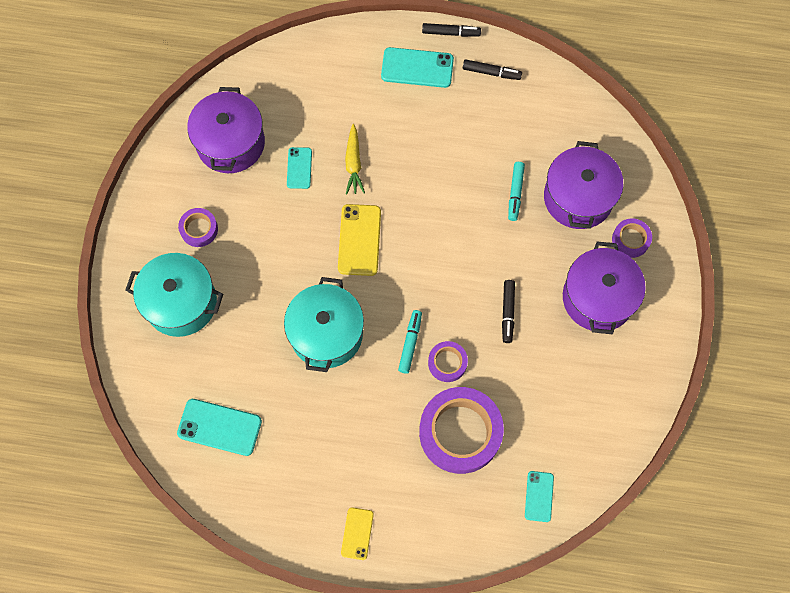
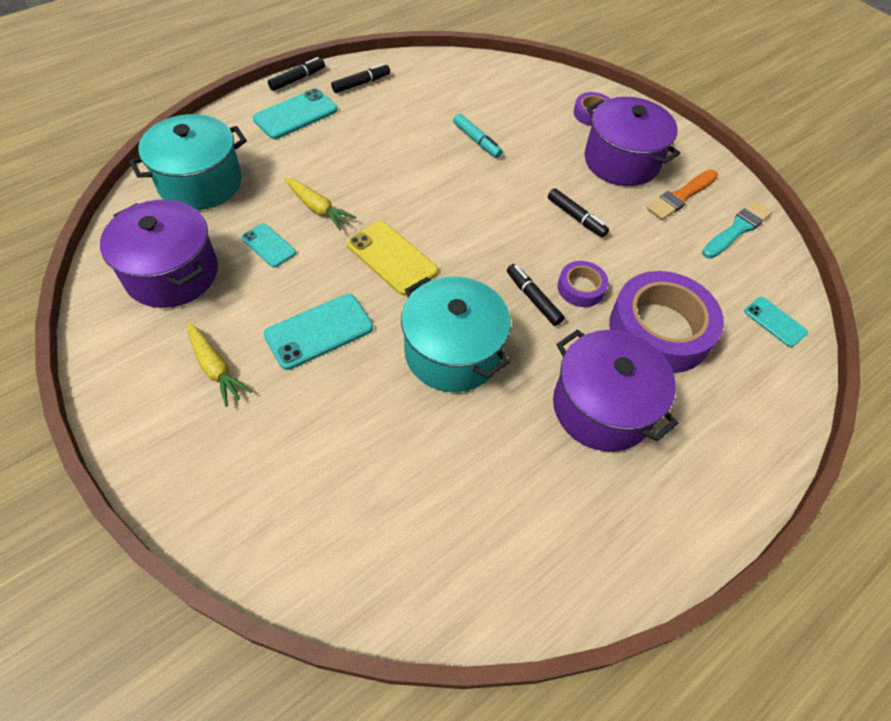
camera: 50 degrees left, 15 degrees down
turquoise pot [125,253,223,337] -> turquoise pot moved to [129,114,247,210]
turquoise phone [177,399,262,456] -> turquoise phone moved to [264,294,373,370]
purple tape [178,208,218,247] -> yellow carrot [187,323,252,407]
yellow phone [341,508,374,560] -> none
turquoise marker [398,310,422,374] -> black marker [507,264,565,326]
purple pot [544,141,623,229] -> purple pot moved to [553,329,679,452]
none -> orange brush [647,170,718,220]
none -> turquoise brush [702,201,772,259]

